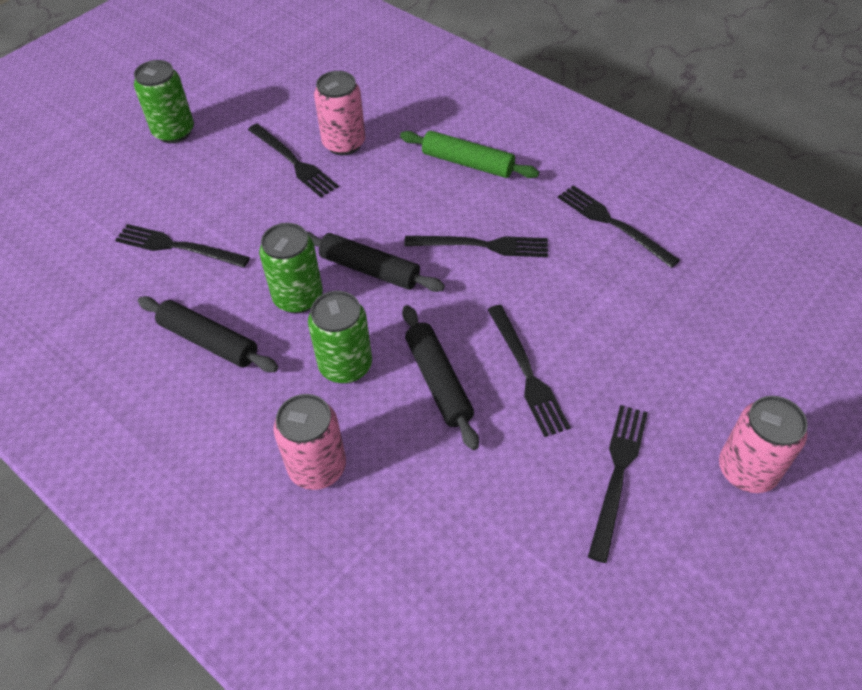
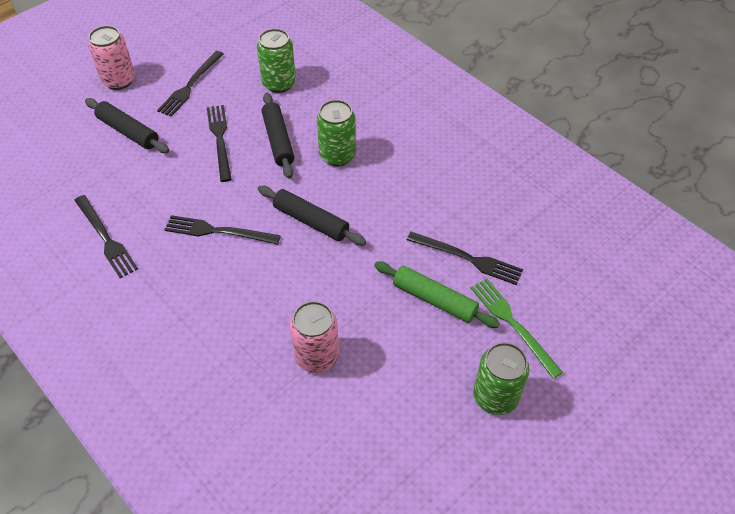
camera: 175 degrees left, 0 degrees up
black rolling pin [138,296,278,372] -> black rolling pin moved to [85,98,169,153]
black fork [248,124,339,197] -> none
green can [259,223,323,313] -> green can moved to [257,29,296,93]
pink can [274,394,346,490] -> none
green rolling pin [400,131,539,178] -> green rolling pin moved to [374,261,500,328]
none -> green fork [471,279,563,379]

